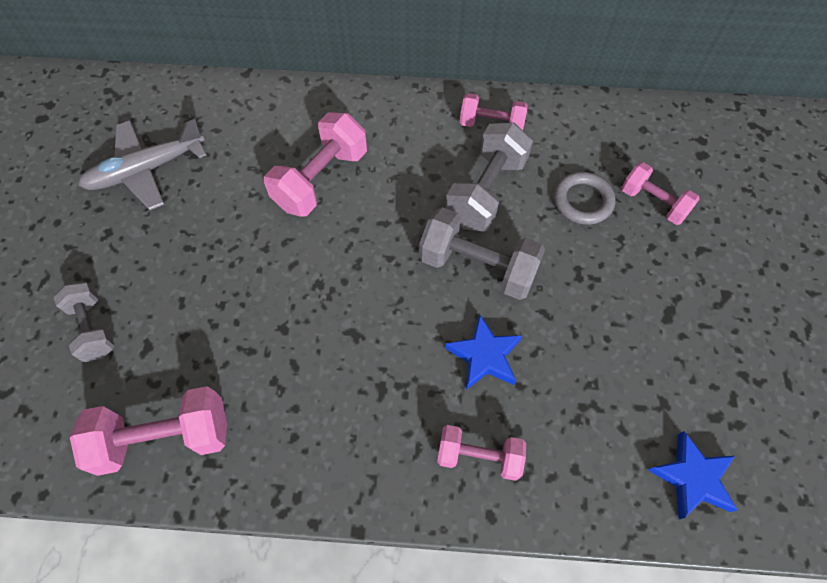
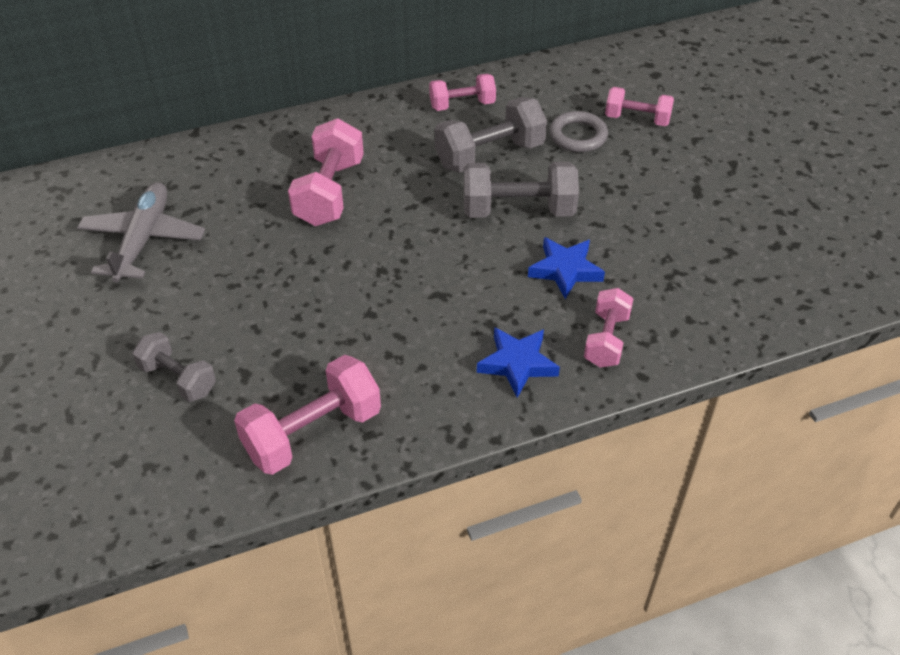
camera: 25 degrees left, 15 degrees down
grey plane [78,119,207,210] -> grey plane turned 150 degrees clockwise [77,182,205,282]
pink dumbbell [437,425,526,481] -> pink dumbbell turned 60 degrees counterclockwise [584,288,634,367]
grey dumbbell [445,123,533,231] -> grey dumbbell turned 60 degrees clockwise [435,97,547,173]
blue star [648,431,737,519] -> blue star moved to [477,327,560,398]

